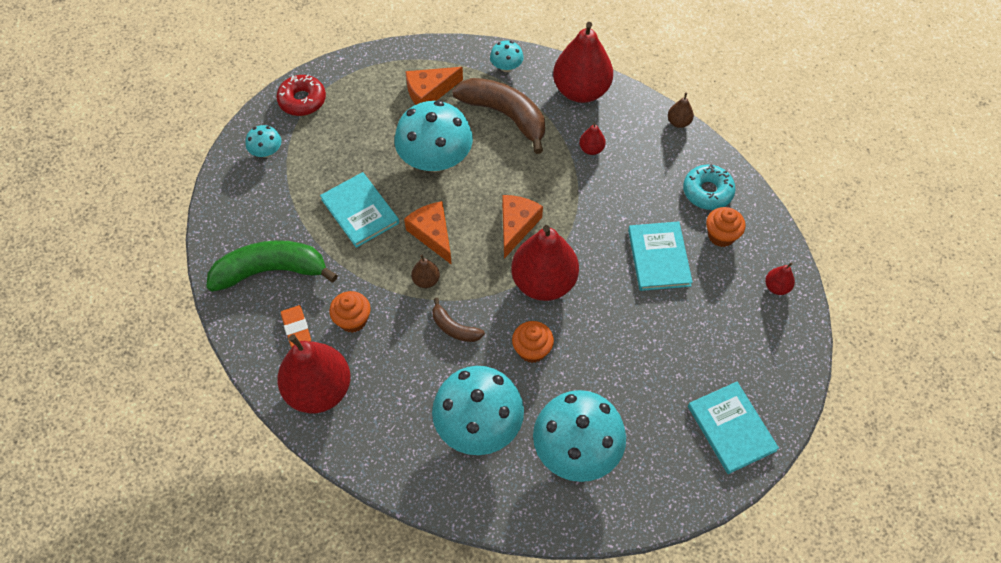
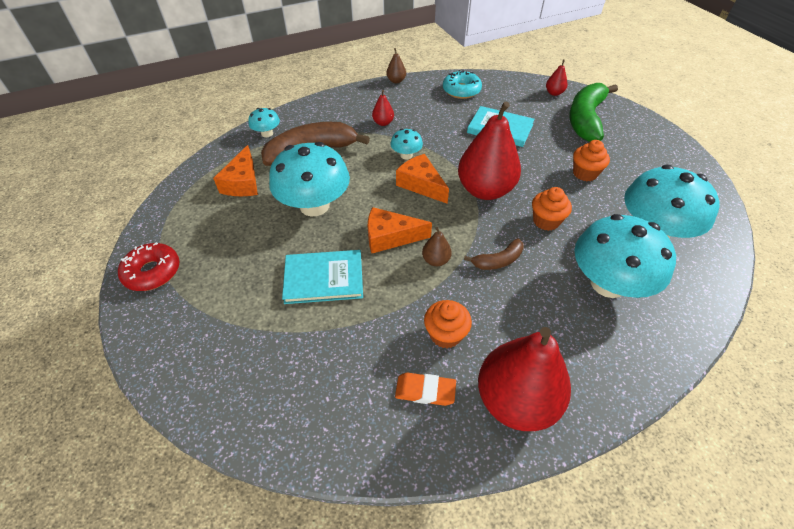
camera: 60 degrees left, 10 degrees down
green banana [206,240,338,292] -> green banana moved to [569,83,618,142]
turquoise mushroom [246,125,281,158] -> turquoise mushroom moved to [391,129,423,159]
red pear [553,22,613,103] -> none
turquoise book [688,382,779,474] -> none
orange cupcake [706,207,745,247] -> orange cupcake moved to [573,140,610,181]

